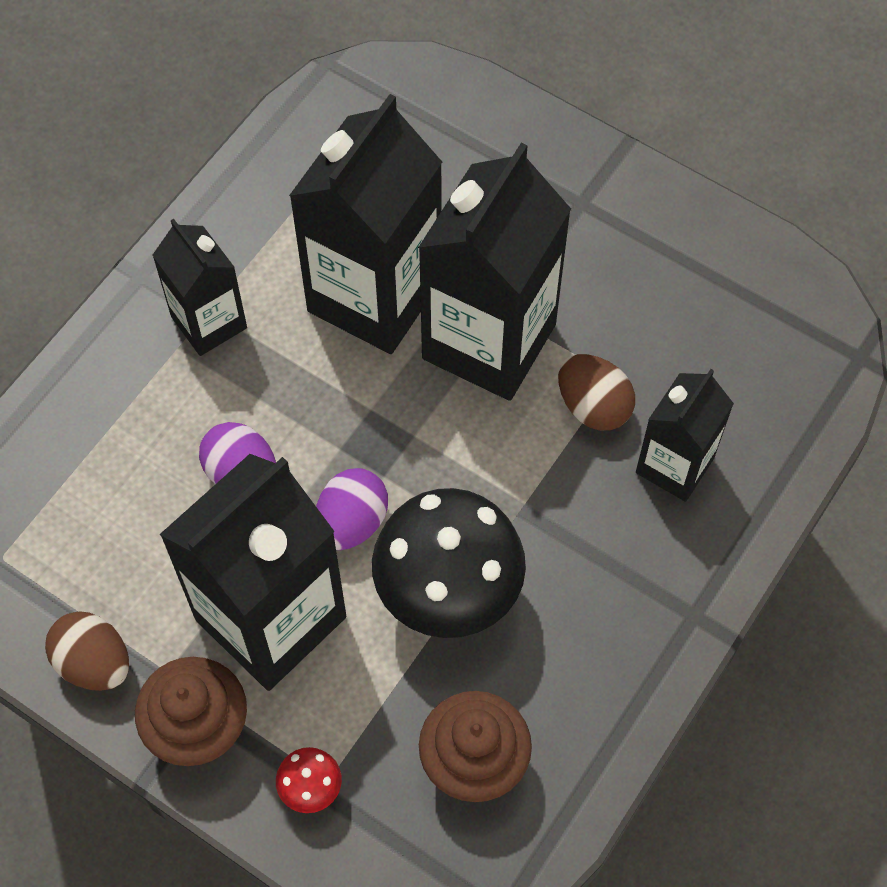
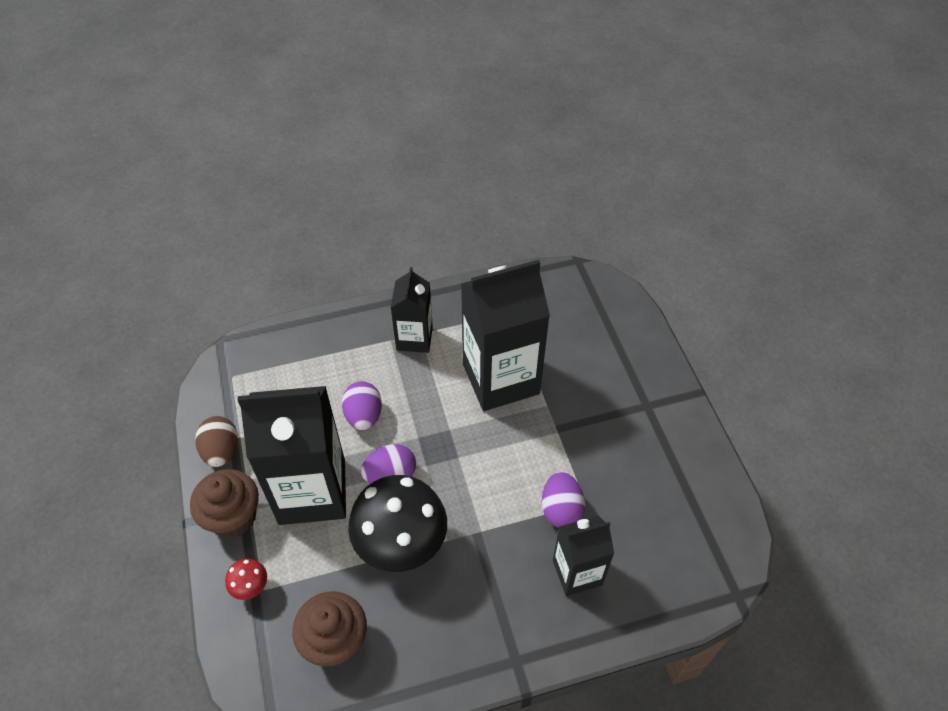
camera: 40 degrees right, 10 degrees down
black carton [418,143,571,401] -> none
brown egg [558,354,635,431] -> purple egg [542,472,585,528]

